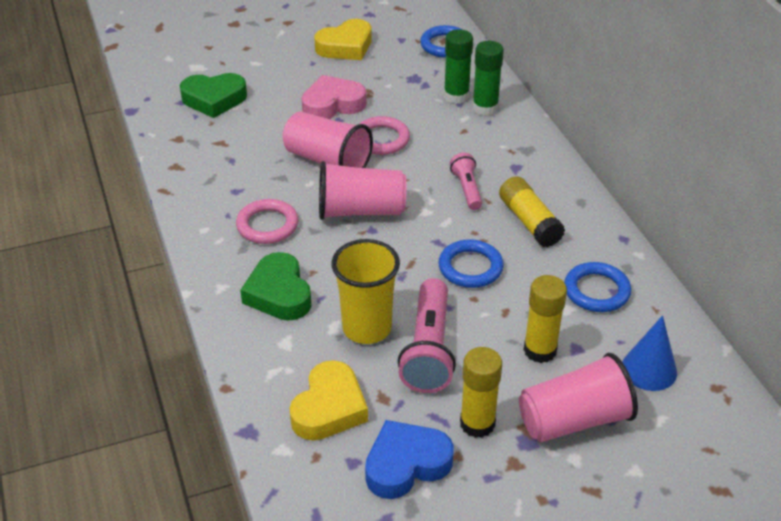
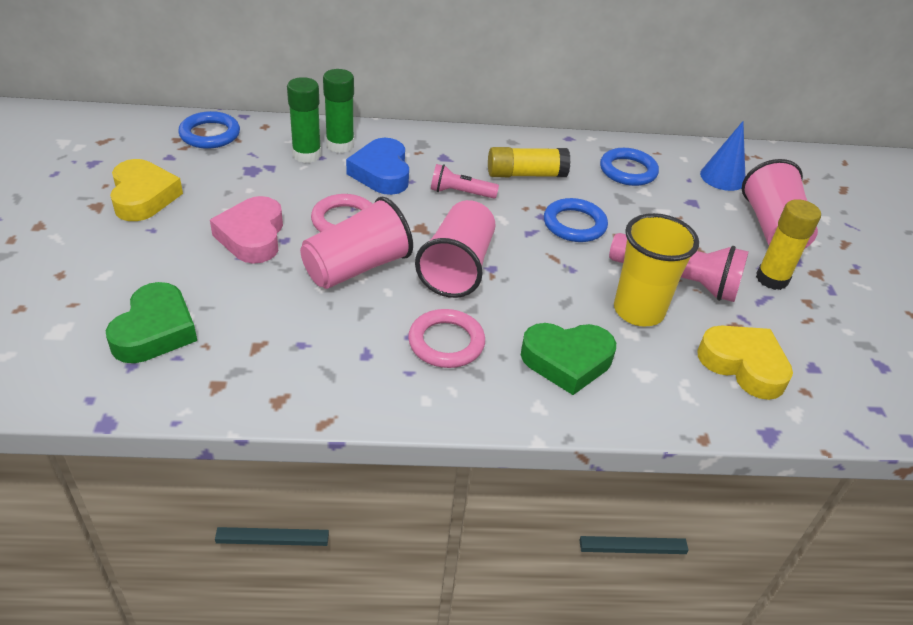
camera: 75 degrees left, 0 degrees up
blue heart [365,420,454,499] -> blue heart moved to [346,138,409,195]
yellow glue stick [524,275,567,363] -> none

